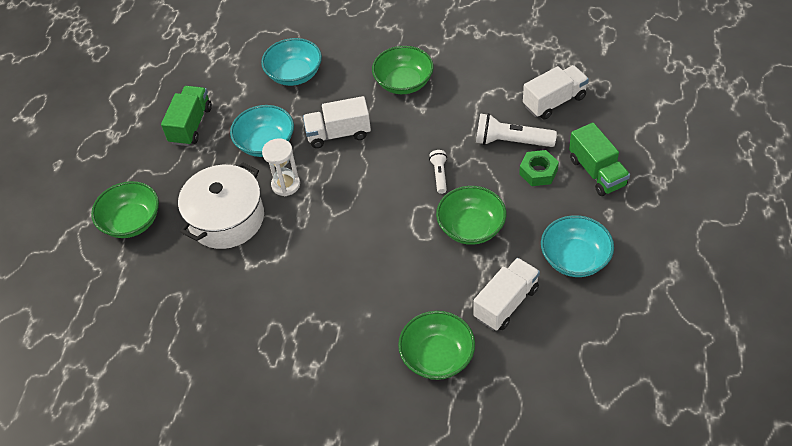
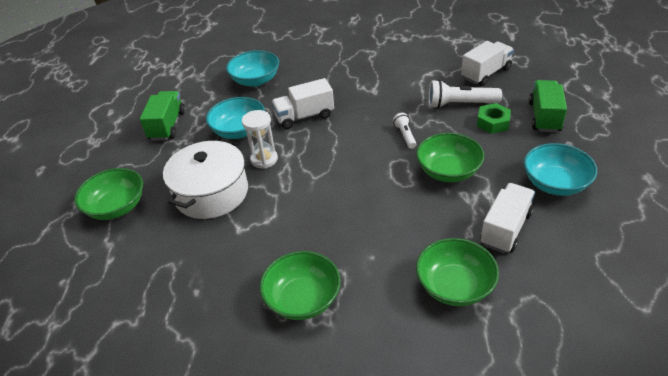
camera: 10 degrees left, 10 degrees down
green bowl [372,46,434,94] -> green bowl moved to [260,251,341,320]
green truck [569,123,630,196] -> green truck turned 135 degrees counterclockwise [529,80,567,132]

